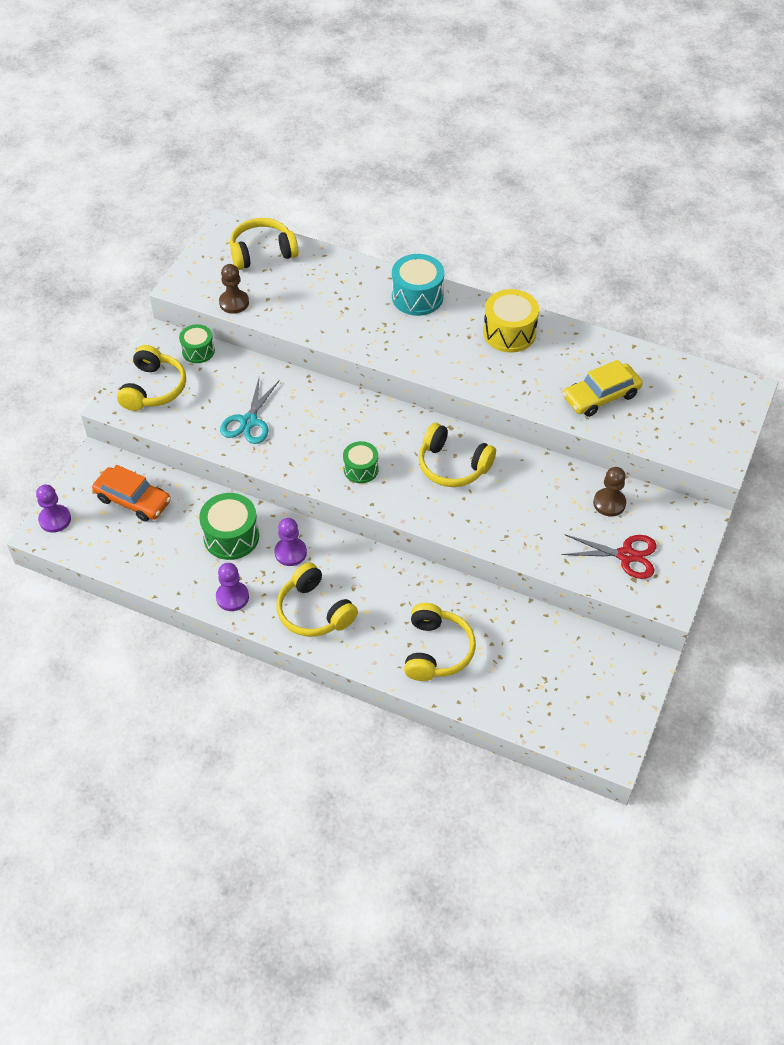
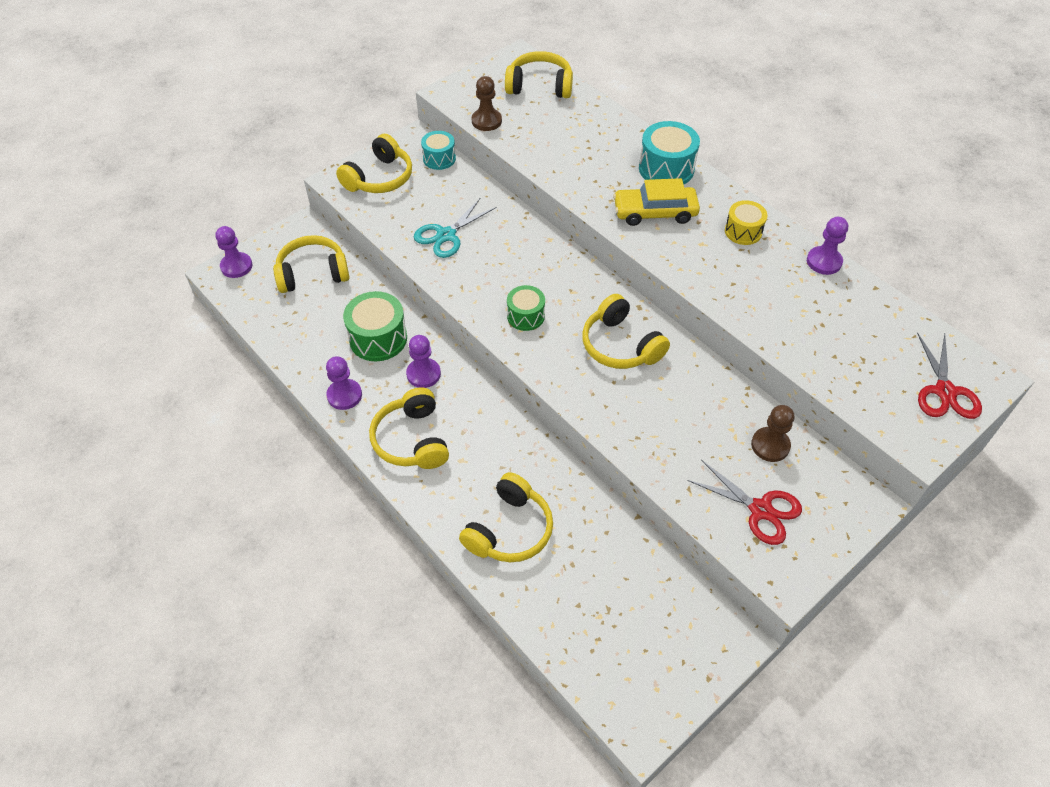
camera: 25 degrees right, 0 degrees up
orange car [92,465,171,522] -> yellow headphones [273,235,350,293]
green drum [179,324,215,363] -> turquoise drum [421,131,456,170]
yellow drum [483,289,539,353] -> yellow drum [725,200,767,245], size x0.63
yellow car [563,360,643,417] -> yellow car moved to [613,178,700,226]
none -> purple pawn [807,217,848,275]
none -> red scissors [917,333,982,419]

